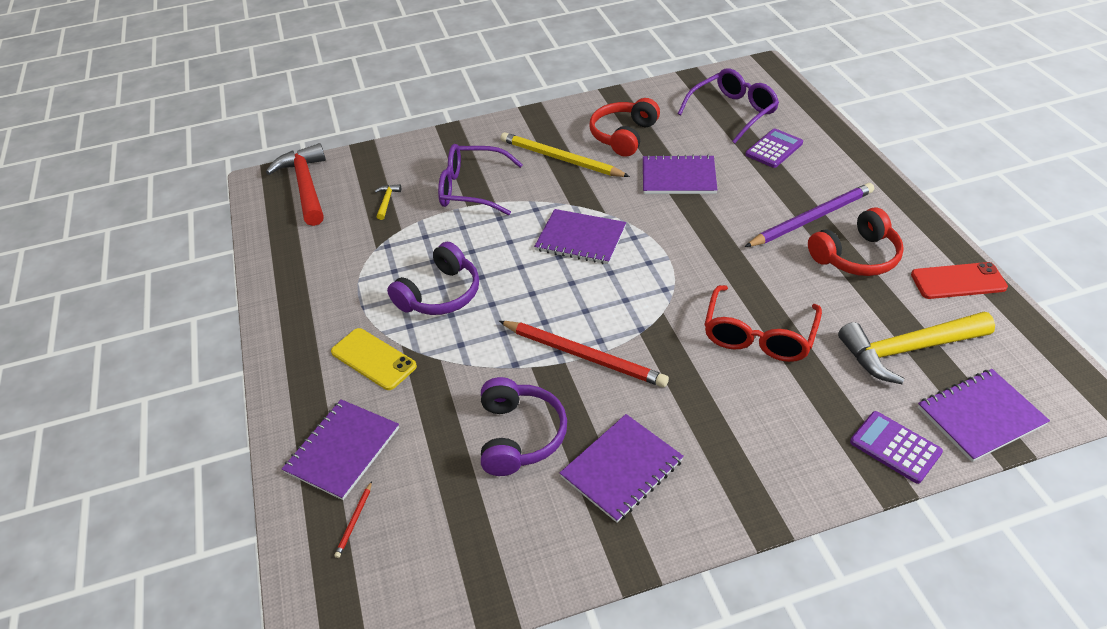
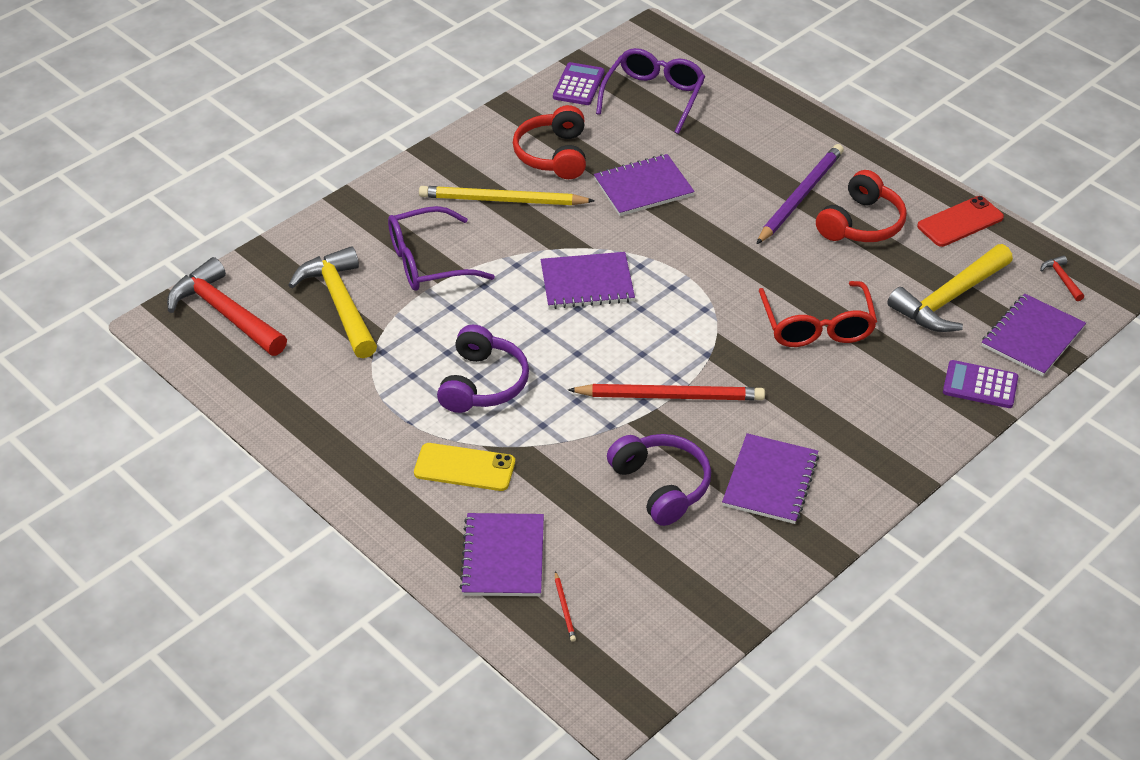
camera: 30 degrees left, 0 degrees up
yellow hammer [375,184,401,220] -> yellow hammer [288,246,377,358], size x2.39
purple calculator [745,129,803,168] -> purple calculator moved to [553,62,604,105]
none -> red hammer [1040,255,1084,301]

